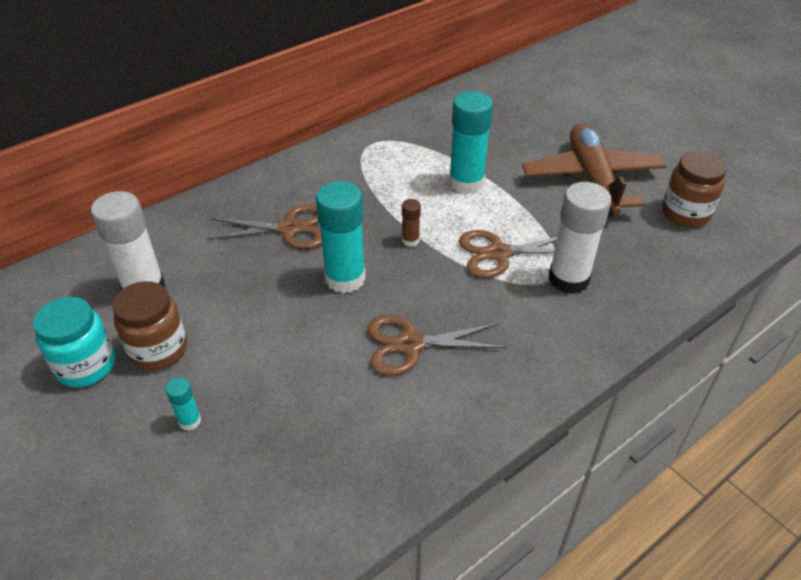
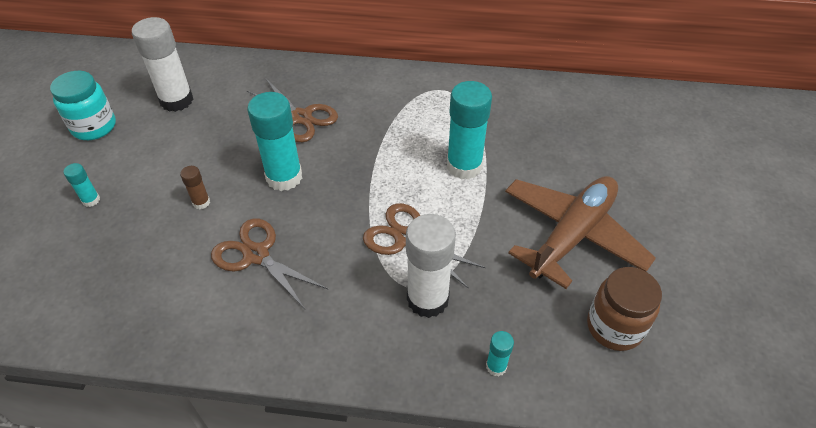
camera: 45 degrees right, 5 degrees up
brown jar [112,281,187,371] -> none
brown glue stick [402,199,421,247] -> brown glue stick moved to [180,166,210,209]
none -> turquoise glue stick [486,331,514,376]

